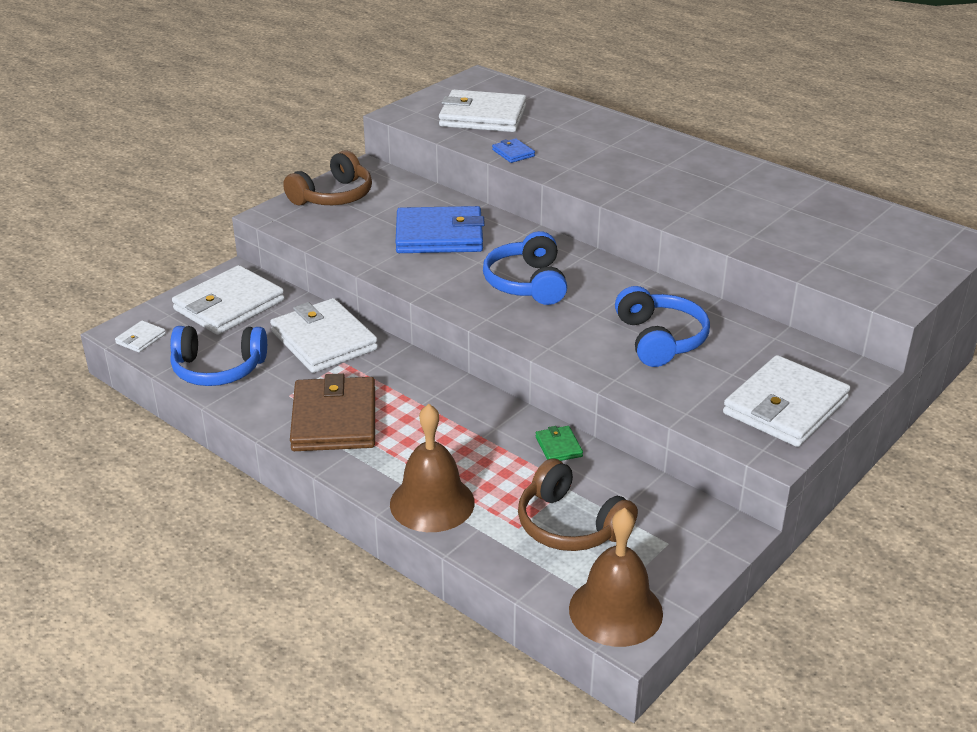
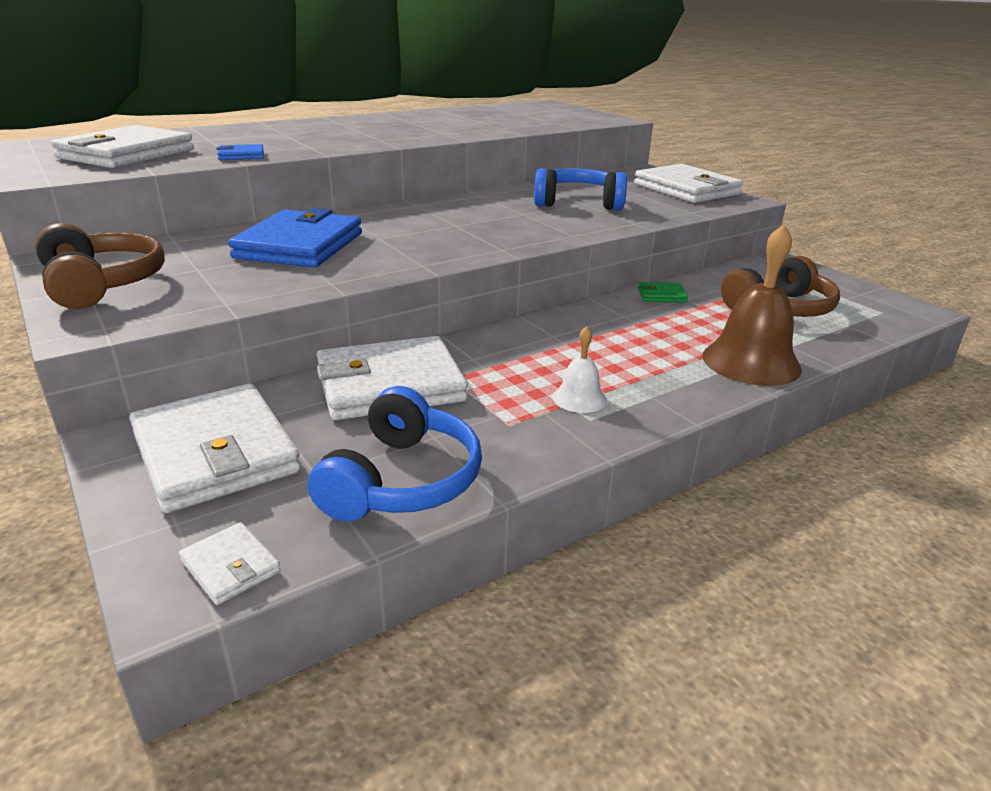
camera: 75 degrees left, 5 degrees down
brown wallet [290,373,375,451] -> white bell [553,326,607,413]
blue headphones [483,231,567,305] -> none
brown bell [569,508,663,647] -> none

